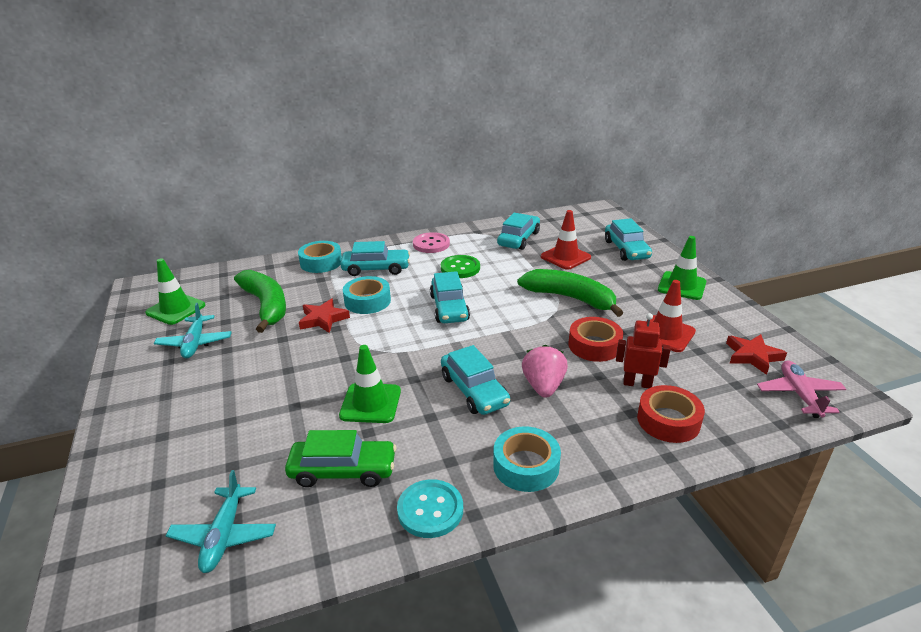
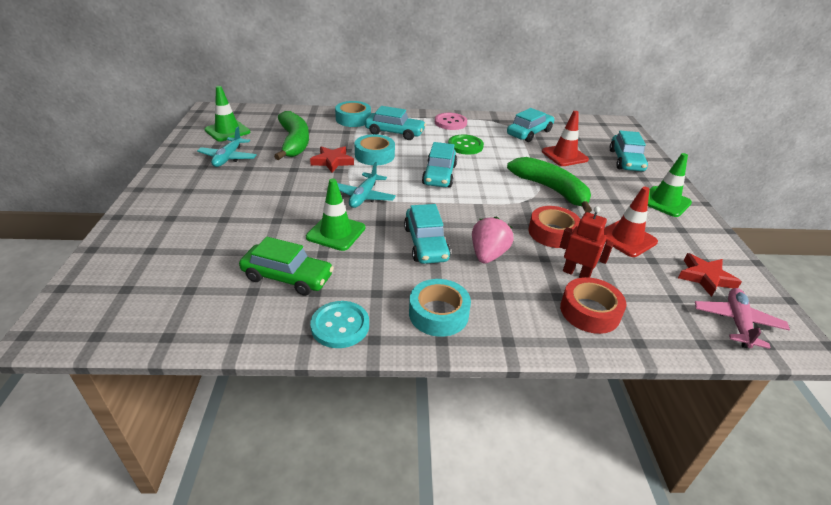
camera: 15 degrees right, 5 degrees up
turquoise plane [166,470,276,573] -> turquoise plane moved to [337,162,396,208]

